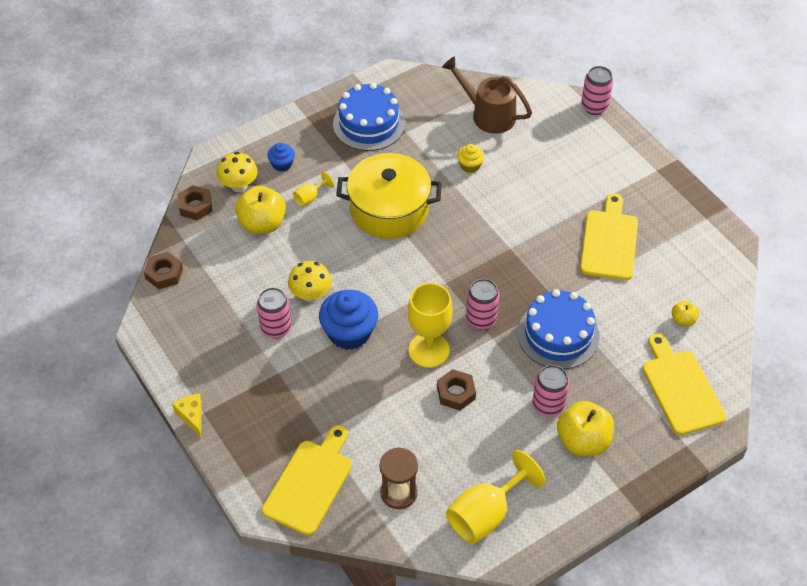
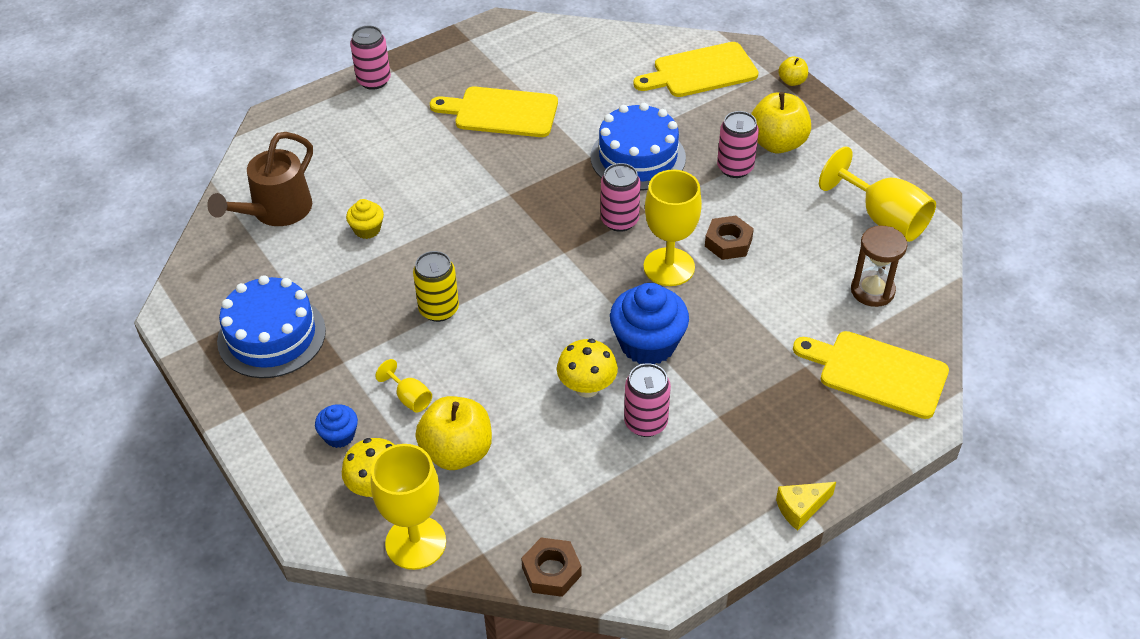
camera: 90 degrees left, 5 degrees down
brown nut [177,185,212,220] -> yellow goblet [371,444,446,570]
yellow pot [336,153,442,239] -> yellow can [413,251,459,322]
pink can [581,66,613,115] -> pink can moved to [350,26,391,90]
yellow apple [672,301,699,326] -> yellow apple moved to [778,56,808,86]

